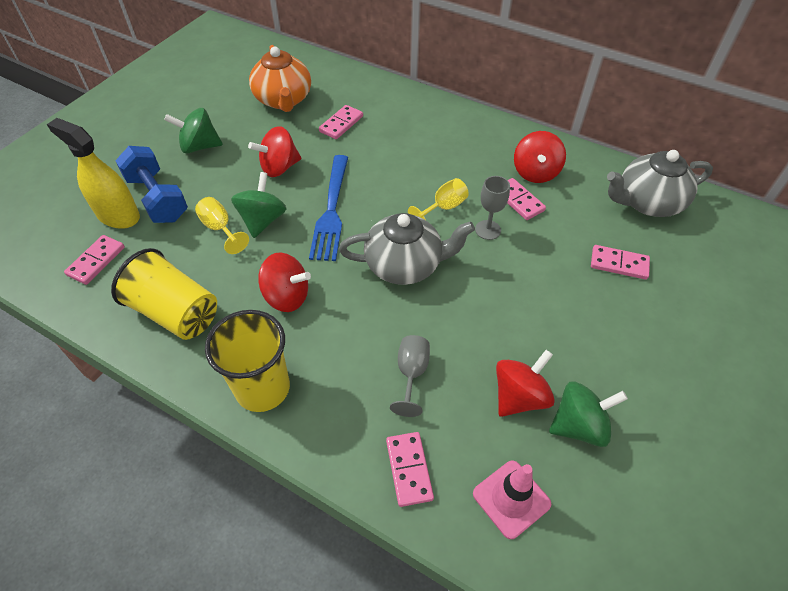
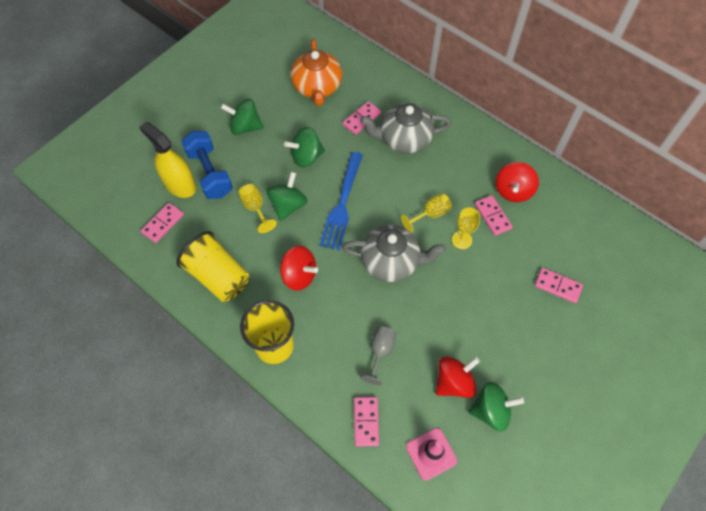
camera: 10 degrees right, 10 degrees up
red spinning top [248,126,301,177] -> green spinning top [284,127,325,168]
grey goblet [475,176,510,240] -> yellow goblet [452,207,480,249]
grey teapot [607,150,713,217] -> grey teapot moved to [360,103,451,153]

